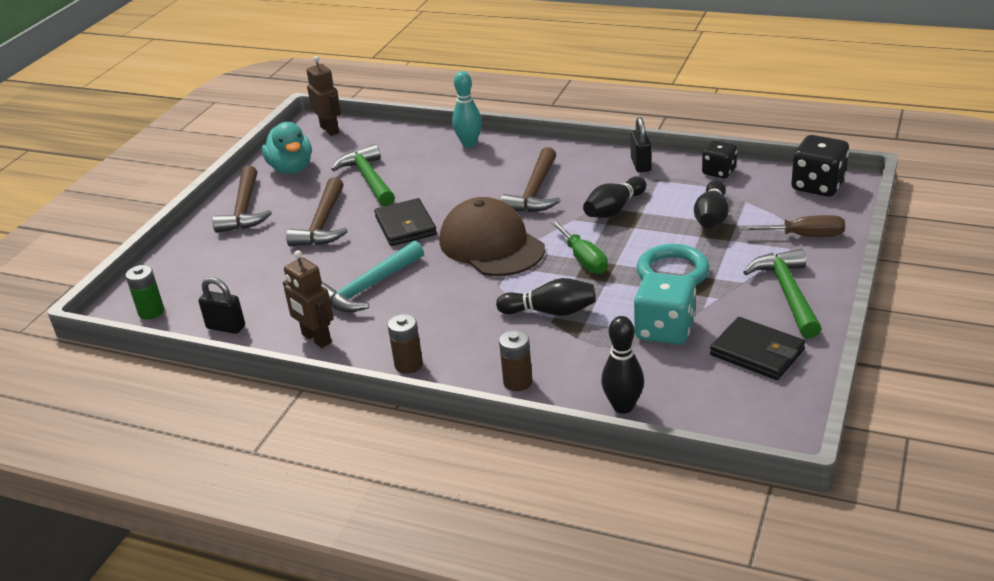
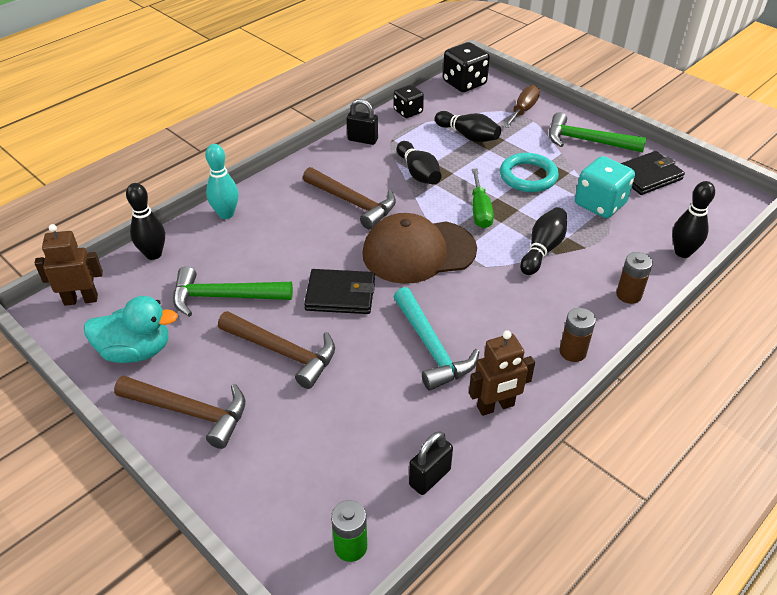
camera: 70 degrees left, 10 degrees up
green screwdriver [550,220,608,274] -> green screwdriver turned 90 degrees clockwise [472,169,494,229]
none -> black bowling pin [126,183,165,260]

